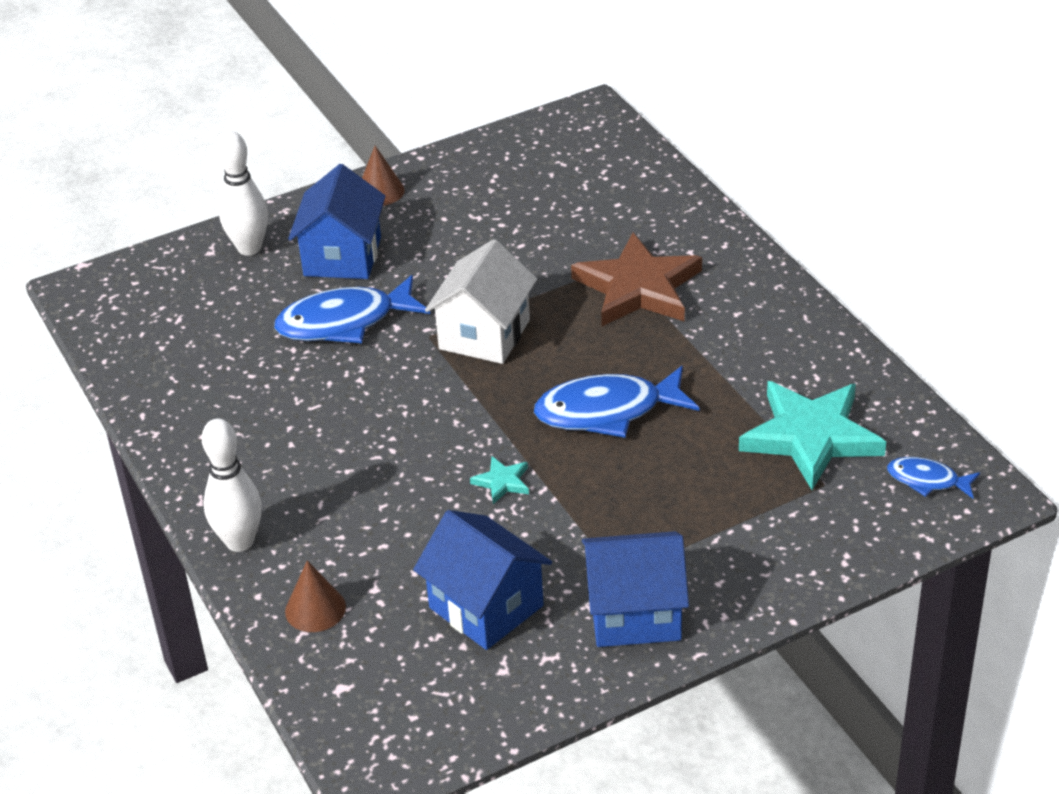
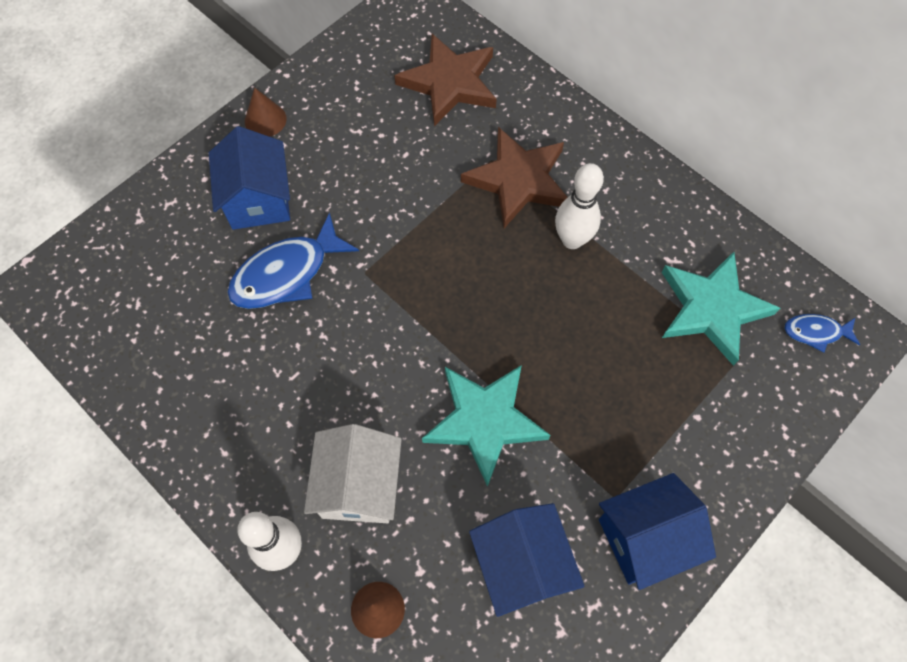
camera: 20 degrees left, 25 degrees up
white bowling pin [218,131,268,256] -> white bowling pin moved to [555,163,604,249]
blue house [413,510,552,650] -> blue house turned 45 degrees clockwise [469,503,584,617]
white house [425,239,537,364] -> white house moved to [304,424,402,523]
turquoise star [470,456,529,504] -> turquoise star [422,365,551,487], size x2.39
blue fish [534,366,700,438] -> none
none -> brown star [394,34,497,126]

